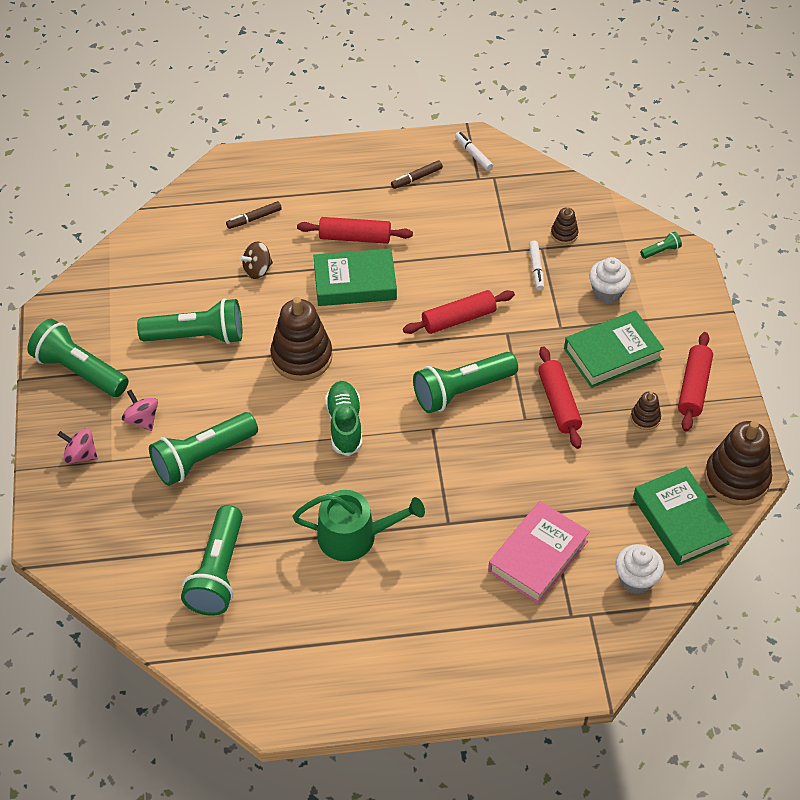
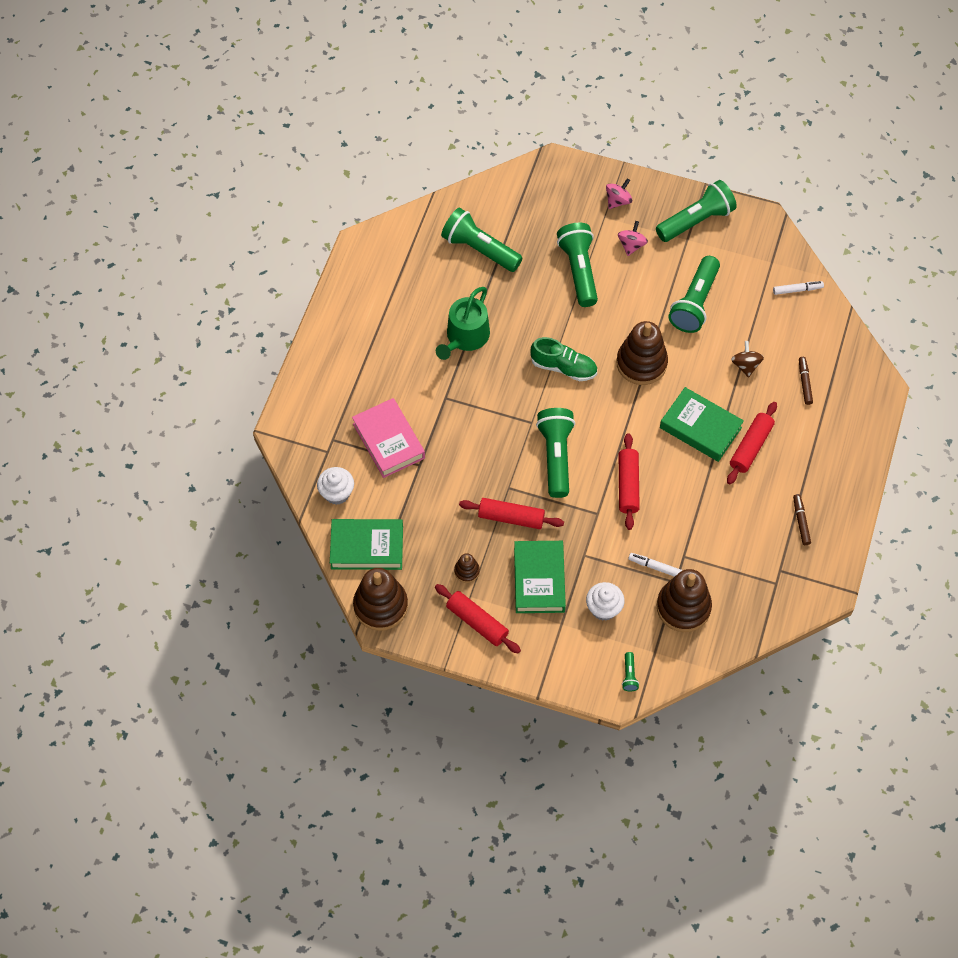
camera: 115 degrees right, 10 degrees up
pink spinning top [122,390,158,431] -> pink spinning top turned 60 degrees counterclockwise [618,221,648,256]
green book [313,249,397,306] -> green book turned 75 degrees counterclockwise [660,387,744,462]
white marker [455,132,493,171] -> white marker moved to [773,281,824,295]
brown stacking toy [551,206,578,244] -> brown stacking toy [657,569,712,632], size x2.12

